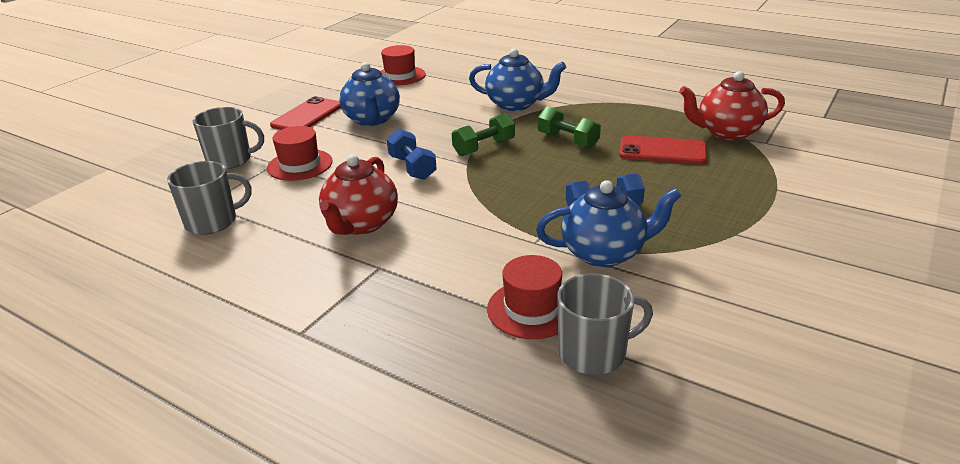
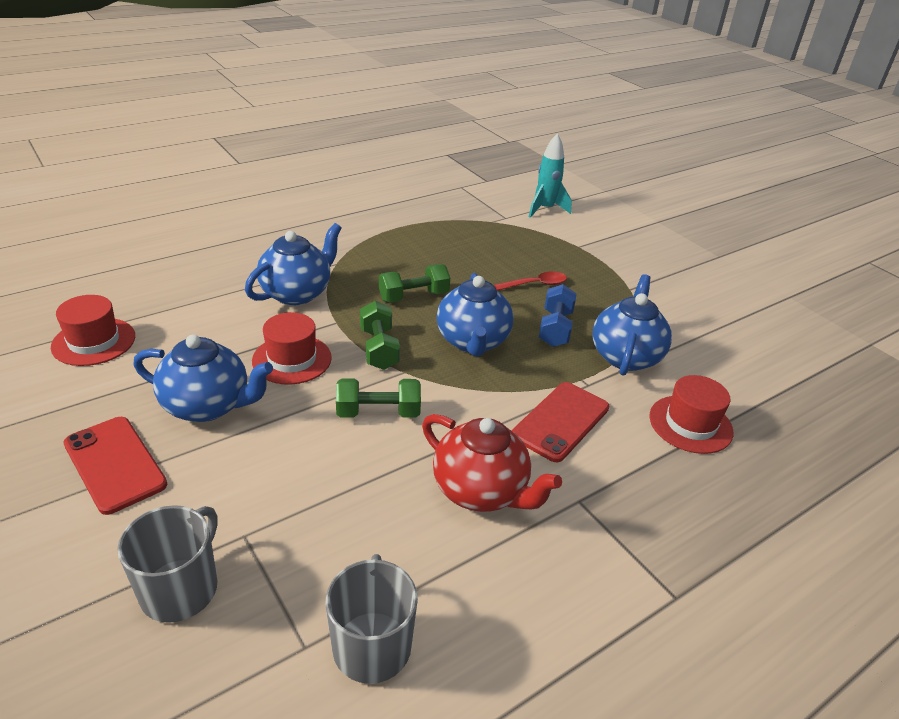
camera: 70 degrees left, 5 degrees up
red hat [267,126,333,181] -> red hat moved to [252,312,332,385]
blue dumbbell [387,129,437,180] -> green dumbbell [336,379,421,417]
grey mug [557,273,653,375] -> none
red phone [619,135,707,164] -> red phone moved to [512,382,609,462]
red teapot [679,71,785,140] -> none
none -> blue teapot [437,273,513,356]
none -> red spoon [494,271,567,291]
none -> turquoise rocket [529,133,572,218]

